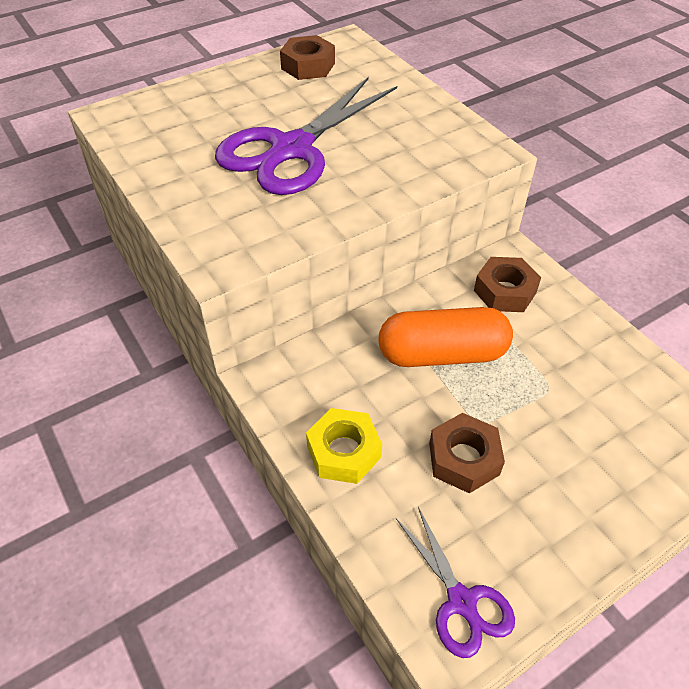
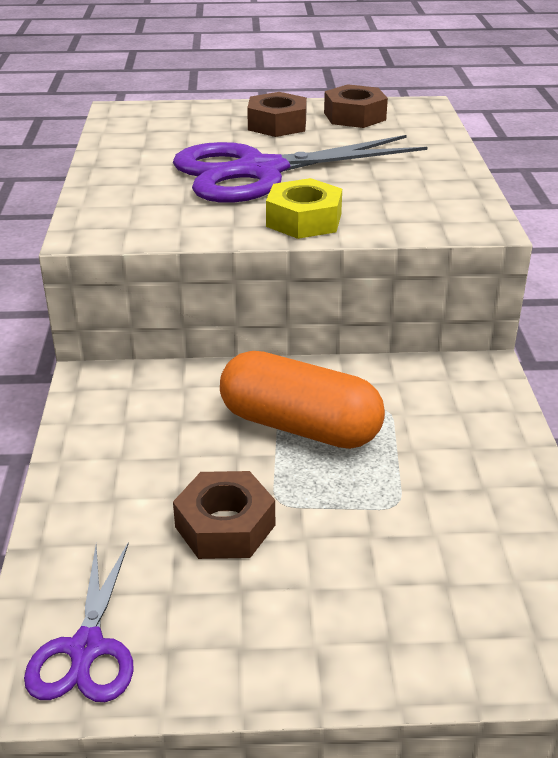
camera: 30 degrees right, 15 degrees down
yellow nut [306,408,382,484] -> yellow nut moved to [266,178,342,239]
brown nut [474,257,541,312] -> brown nut moved to [247,92,307,137]

